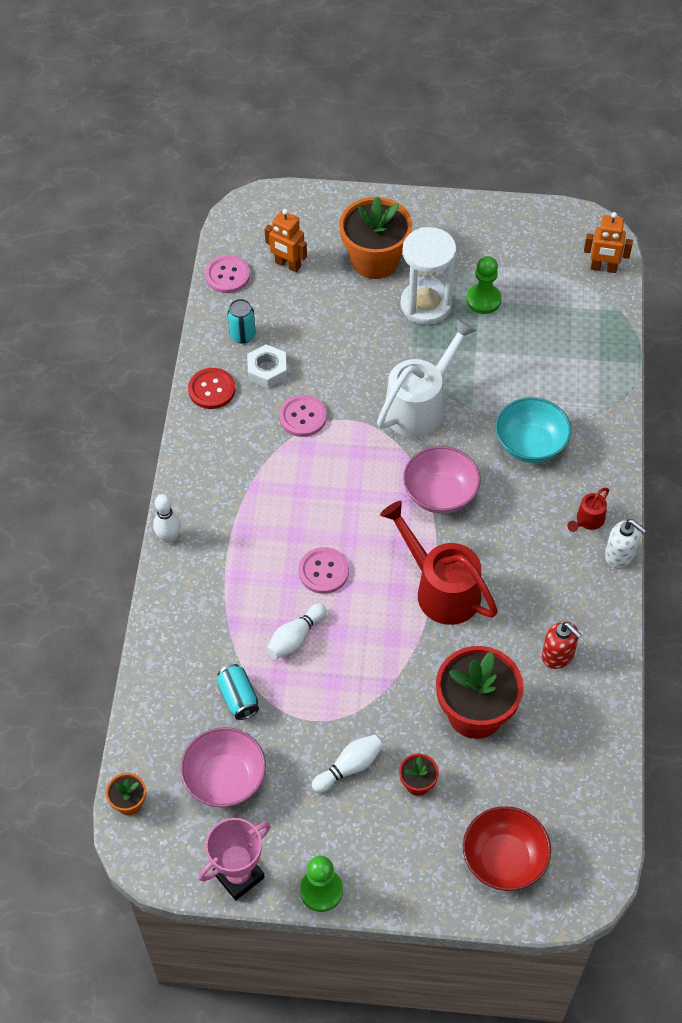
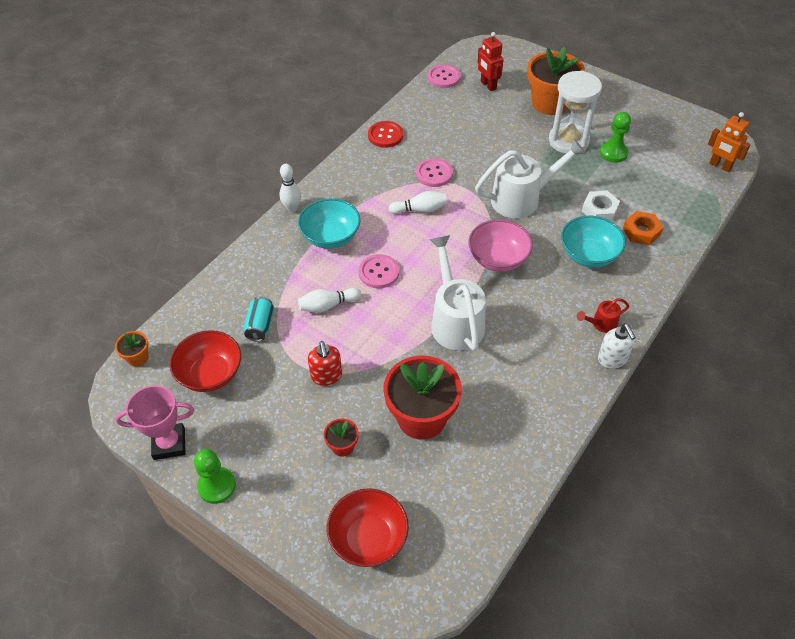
camera: 30 degrees right, 5 degrees down
pink bowl [180,727,266,807] -> red bowl [170,330,241,392]
turquoise can [227,299,256,344] -> none
white nut [247,344,287,388] -> white nut moved to [582,191,620,221]
orange robot [265,209,307,272] -> red robot [478,32,504,91]
white bowling pin [312,734,383,793] -> white bowling pin moved to [389,191,447,214]
red watering can [380,501,498,625] -> white watering can [429,235,486,351]
red soap dispenser [542,621,582,669] -> red soap dispenser moved to [308,341,342,386]
none -> turquoise bowl [298,198,360,249]
none -> orange nut [623,211,663,245]

